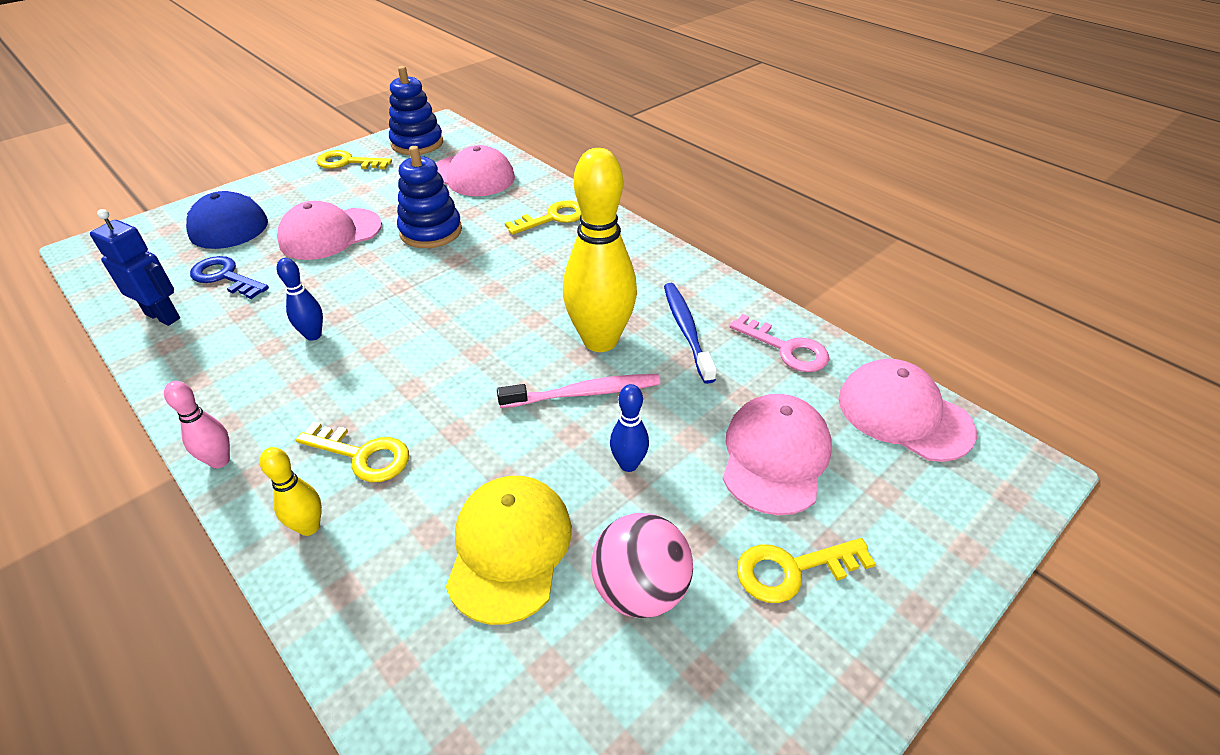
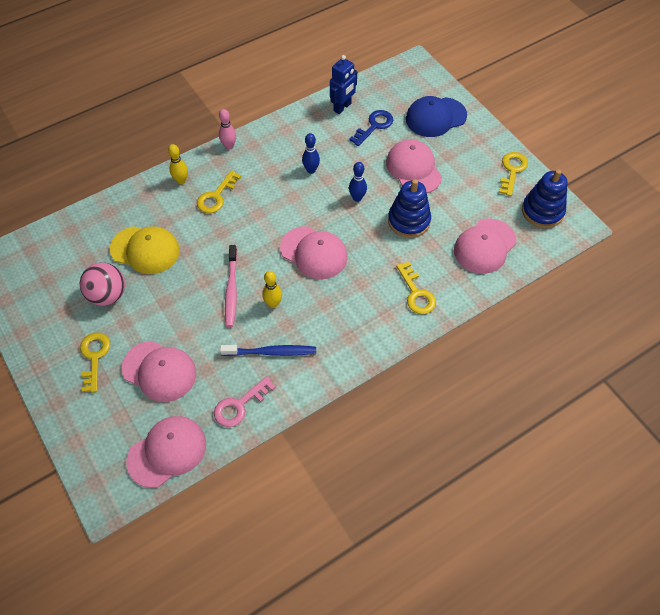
camera: 100 degrees right, 15 degrees up
yellow bowling pin [563,148,637,352] -> yellow bowling pin [262,271,282,308], size x0.46
blue bowling pin [610,384,649,472] -> blue bowling pin moved to [349,162,367,202]
none -> pink cap [280,226,347,279]

